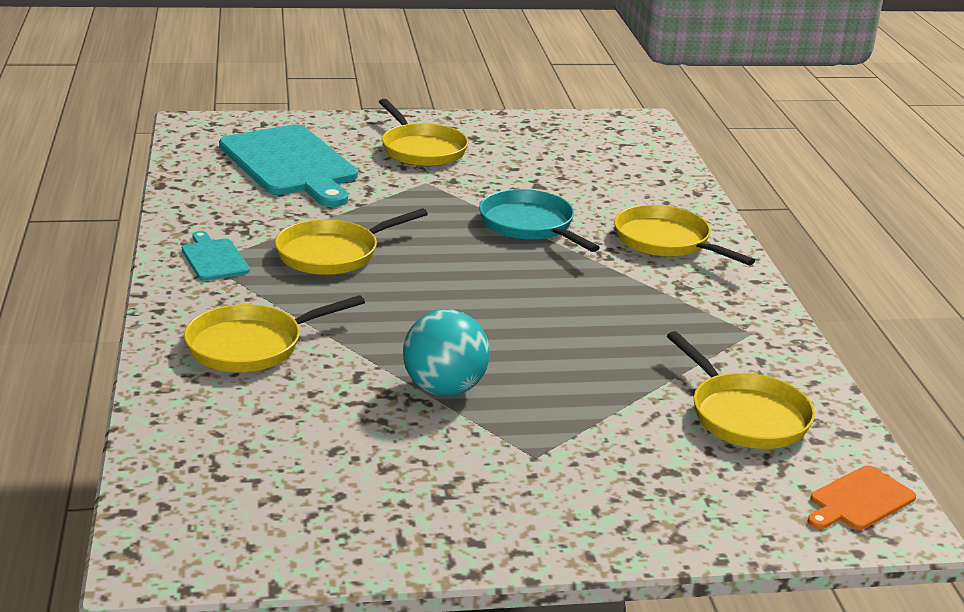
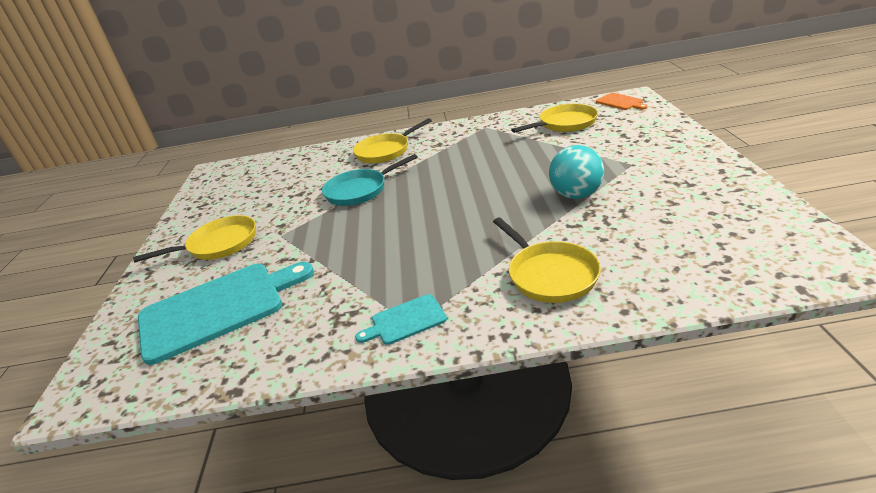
camera: 80 degrees left, 5 degrees up
yellow pan [275,208,428,275] -> none

